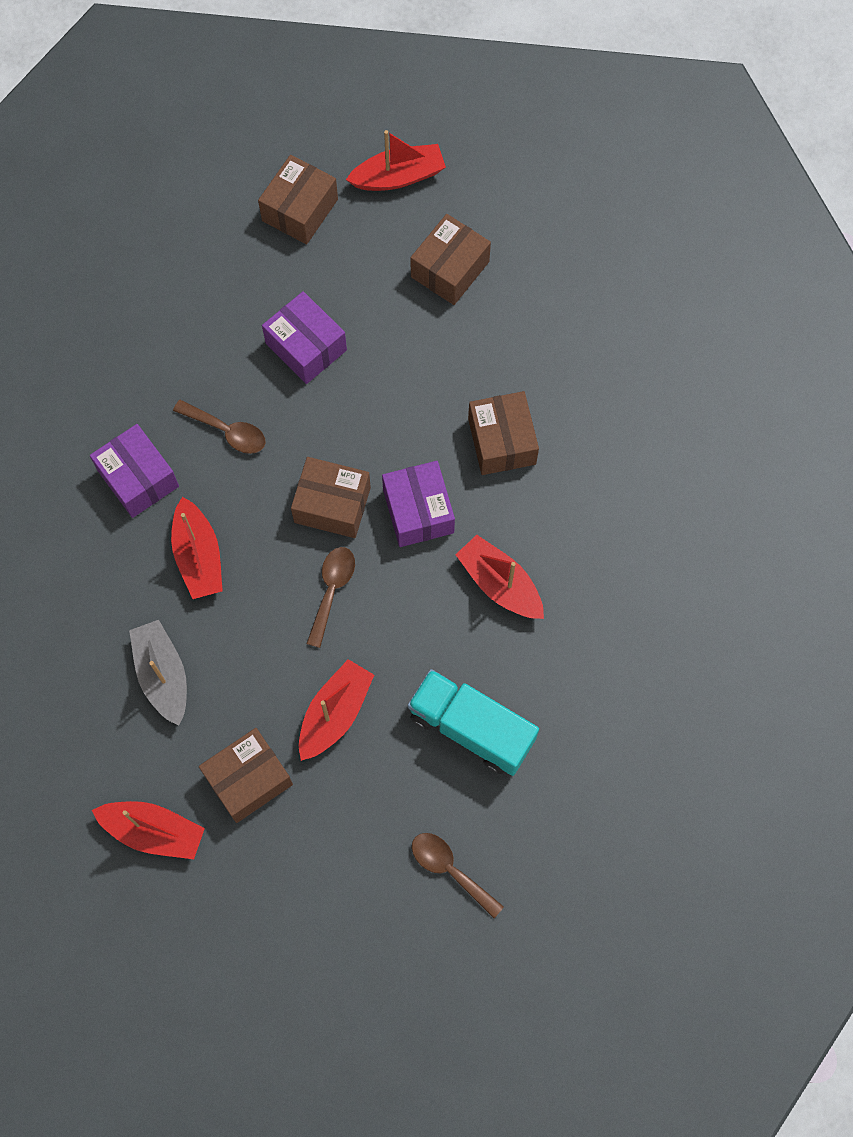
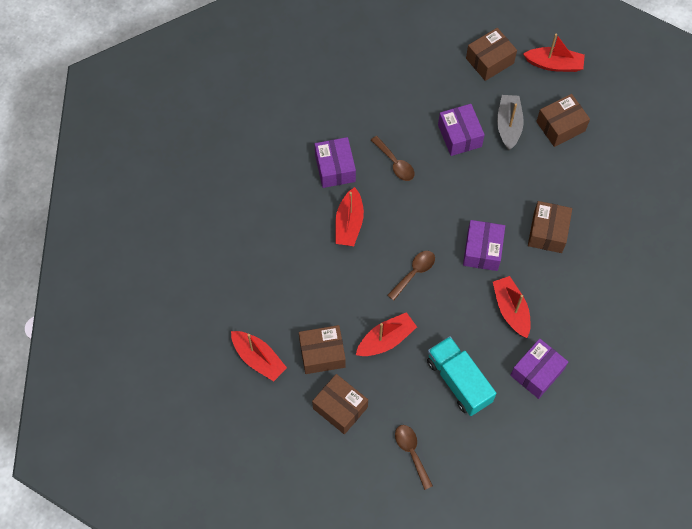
camera: 25 degrees right, 5 degrees down
grey boat [129,620,187,726] -> grey boat moved to [497,95,524,150]
brown box [291,457,371,538] -> brown box moved to [312,374,368,434]
none -> purple box [510,338,568,399]

